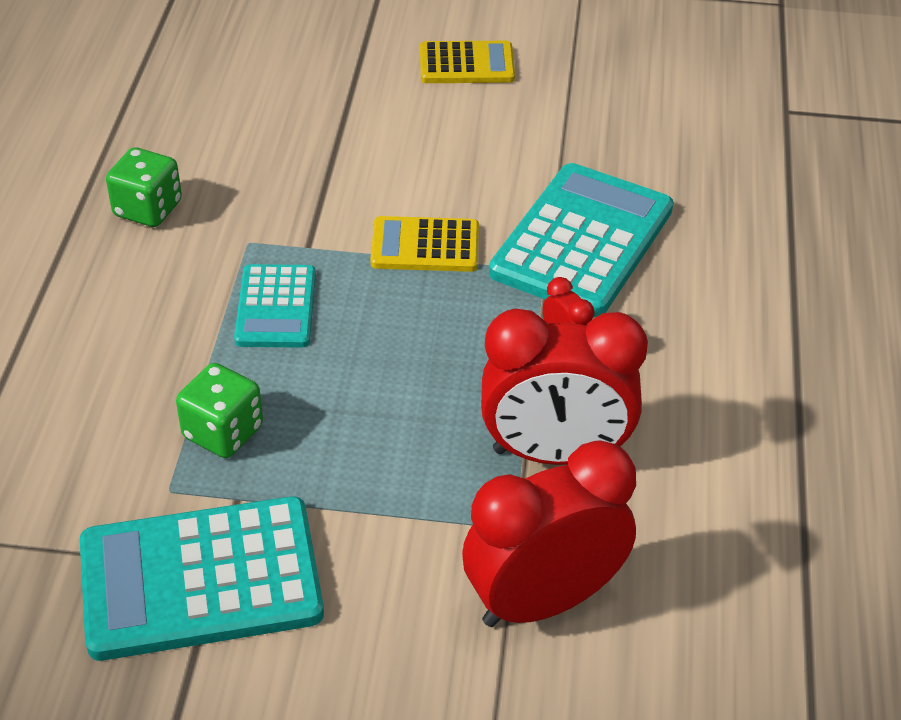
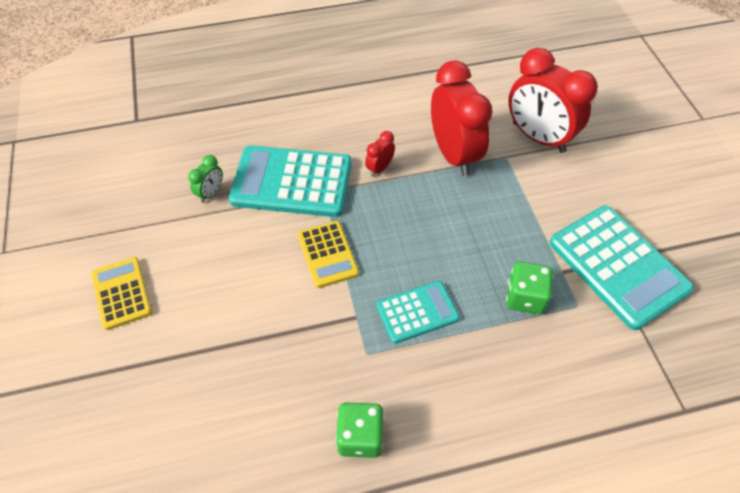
camera: 110 degrees left, 10 degrees up
none -> green clock [188,155,223,203]

